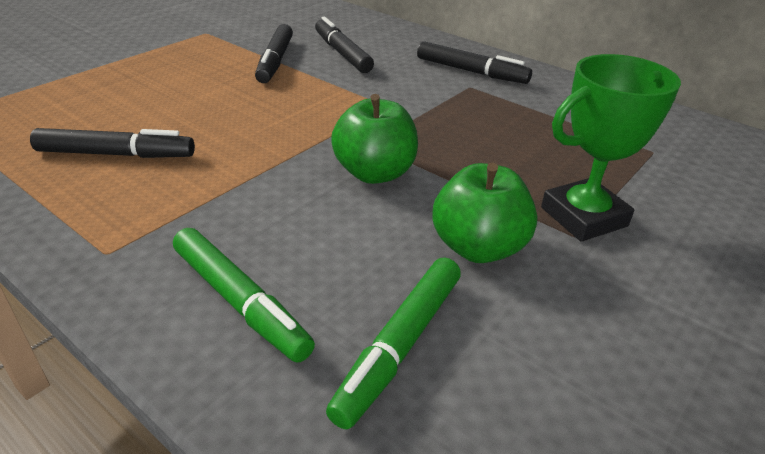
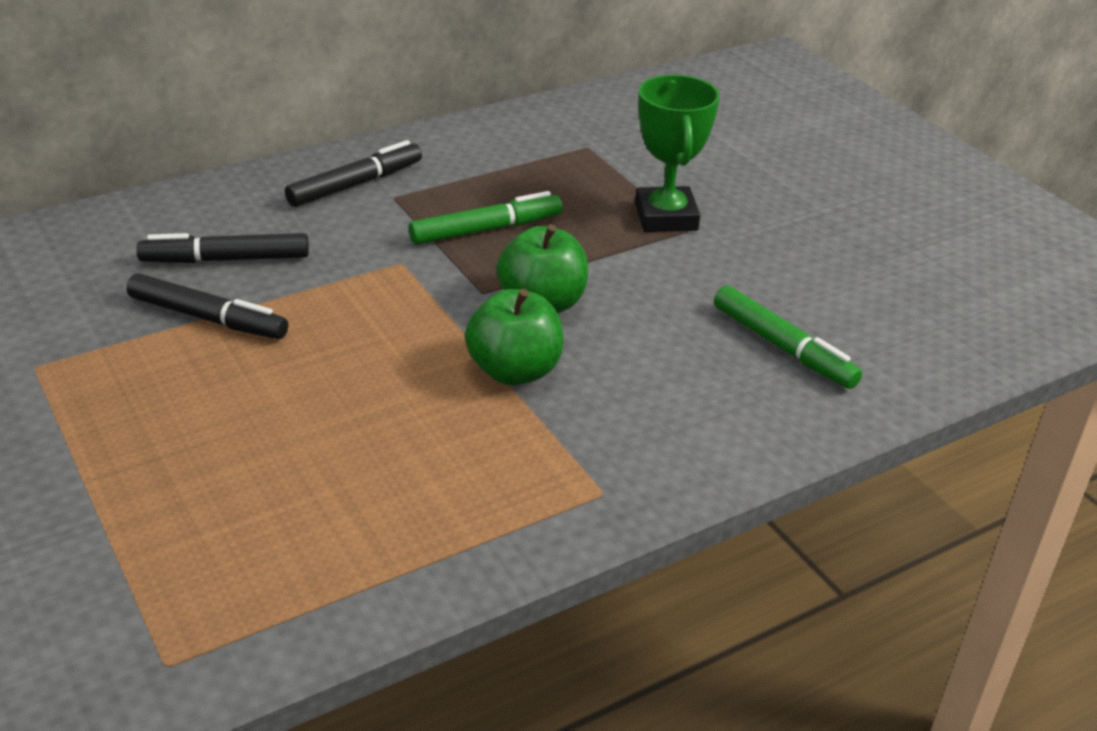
camera: 70 degrees left, 0 degrees up
black marker [30,128,195,158] -> none
green marker [173,228,315,363] -> green marker moved to [409,191,562,245]
green apple [432,163,537,263] -> green apple moved to [465,289,563,385]

